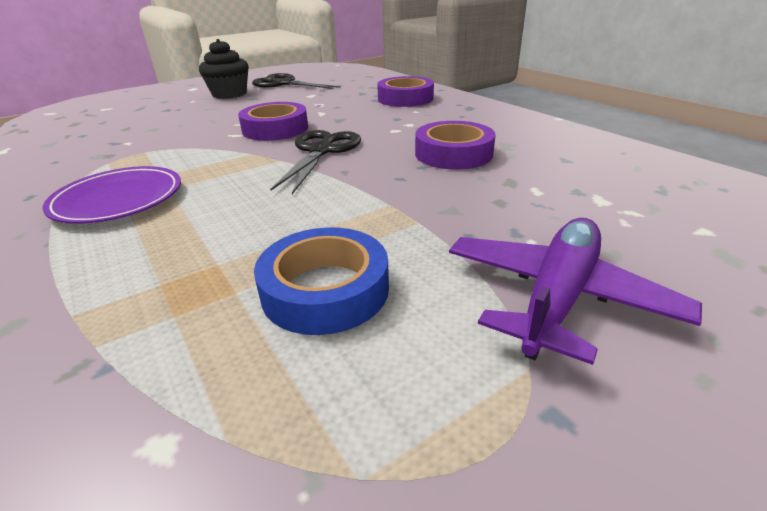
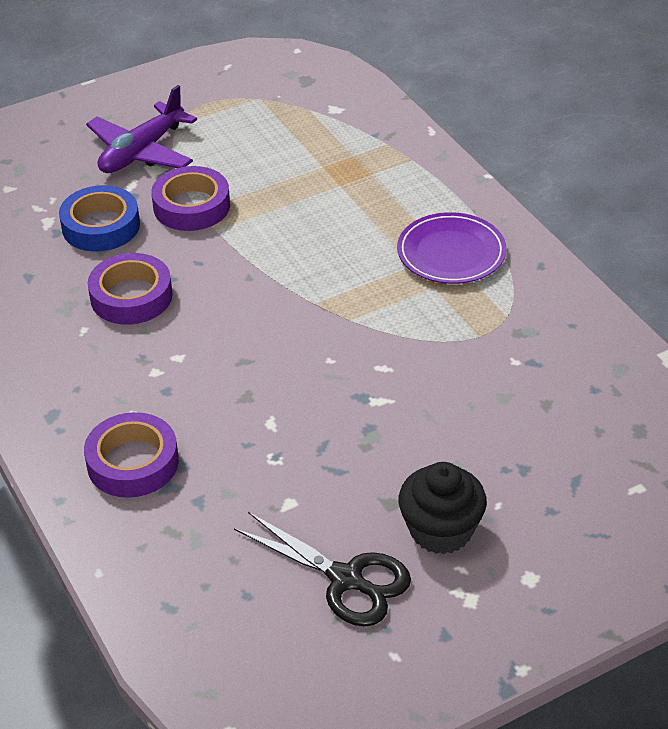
camera: 175 degrees left, 10 degrees up
purple tape [238,102,308,141] -> purple tape moved to [151,166,230,231]
blue tape [254,227,389,335] -> blue tape moved to [59,185,140,252]
black scissors [270,130,361,194] -> none

